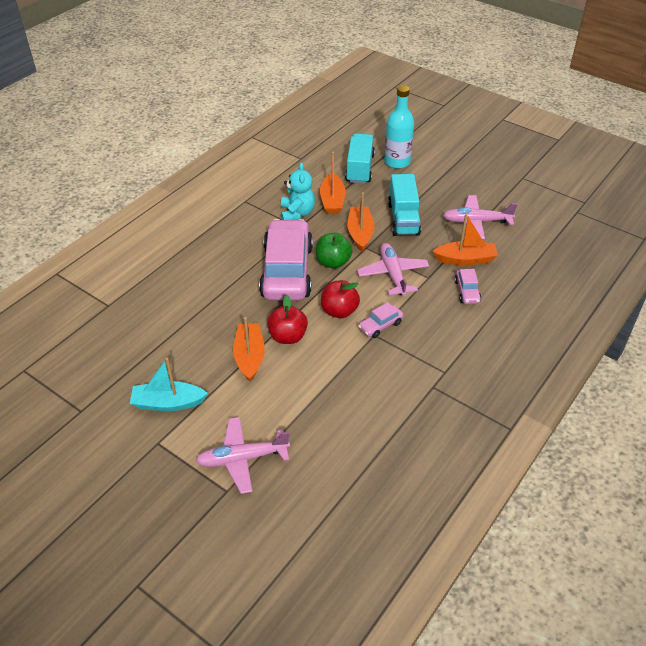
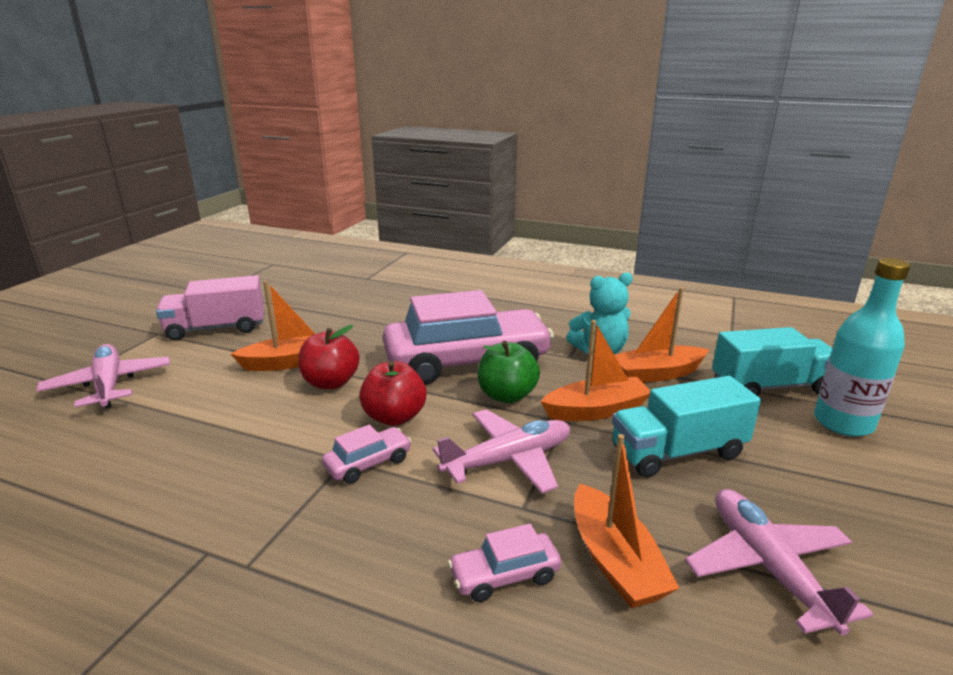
camera: 75 degrees right, 20 degrees down
turquoise boat [130,358,208,411] -> pink truck [156,275,264,341]
pink car [358,302,404,338] -> pink car turned 105 degrees clockwise [322,425,412,484]

